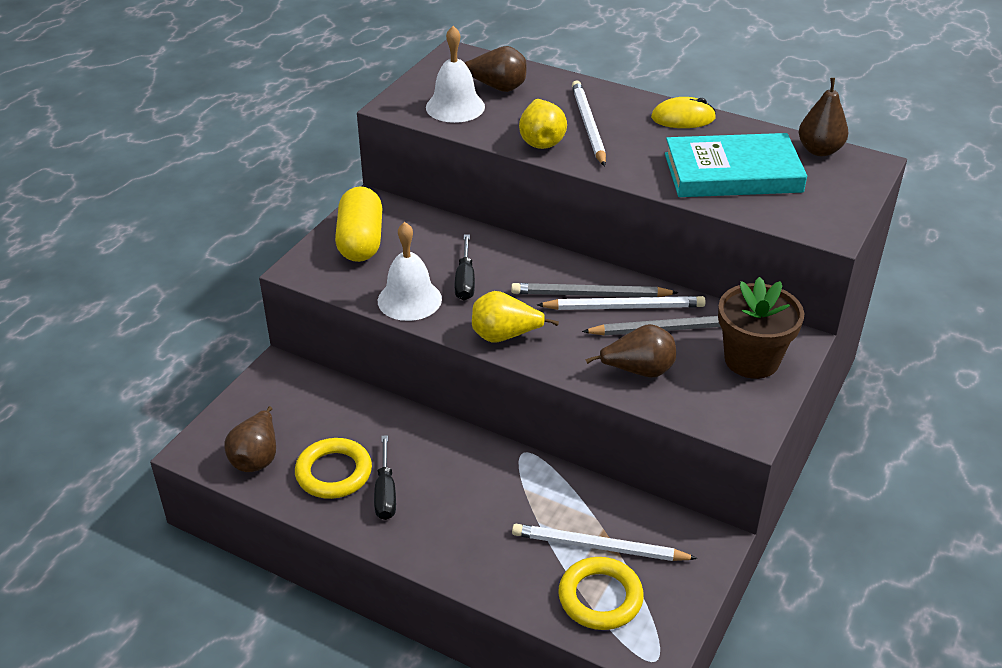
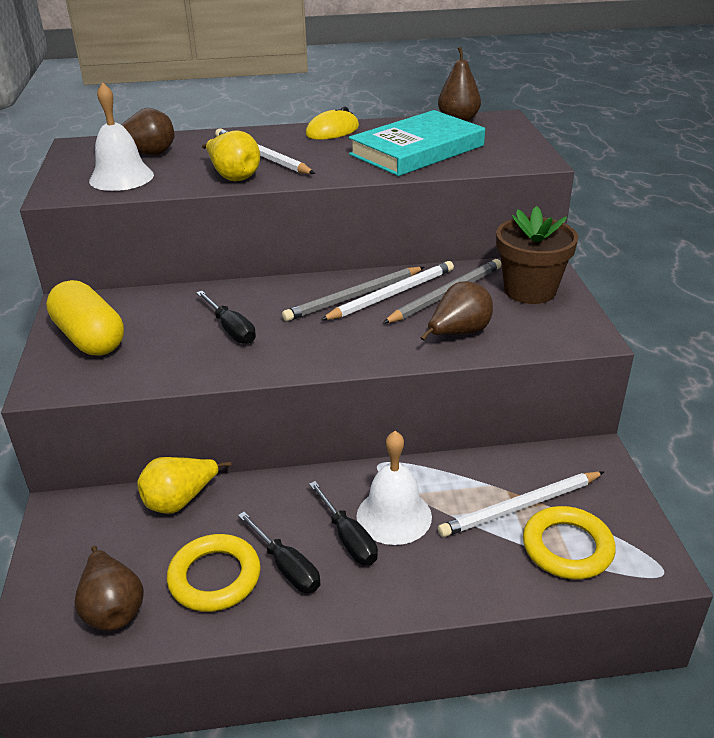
camera: 35 degrees left, 5 degrees down
white bell [378,222,442,321] -> white bell moved to [357,431,432,545]
yellow pear [472,291,559,343] -> yellow pear moved to [137,457,231,514]
none -> black screwdriver [309,481,378,565]

